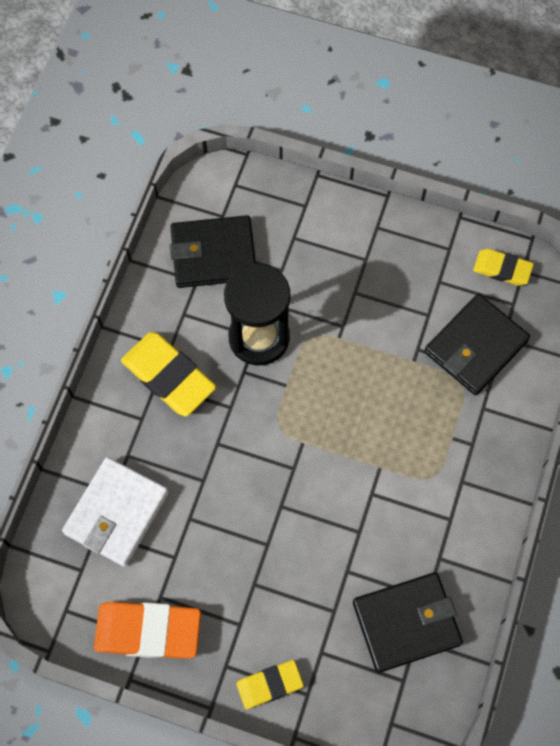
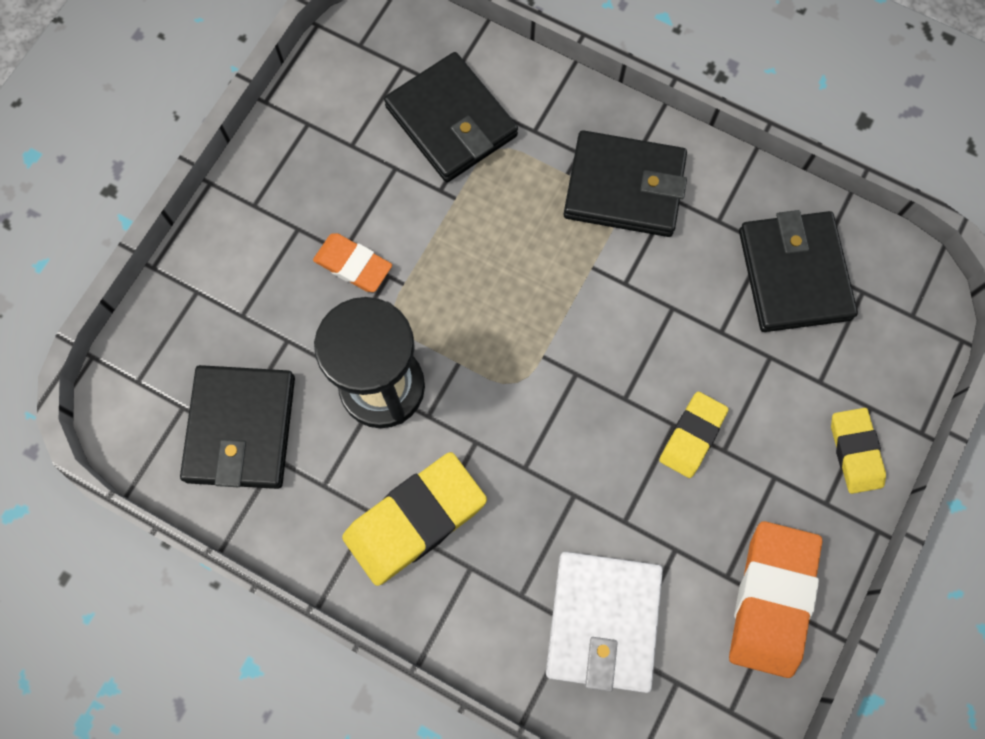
camera: 80 degrees left, 5 degrees up
white wallet [62,457,169,567] -> white wallet turned 60 degrees clockwise [546,552,663,693]
yellow eraser [473,249,534,286] -> yellow eraser moved to [659,392,729,478]
none -> orange eraser [313,233,392,292]
none -> black wallet [564,130,687,237]

